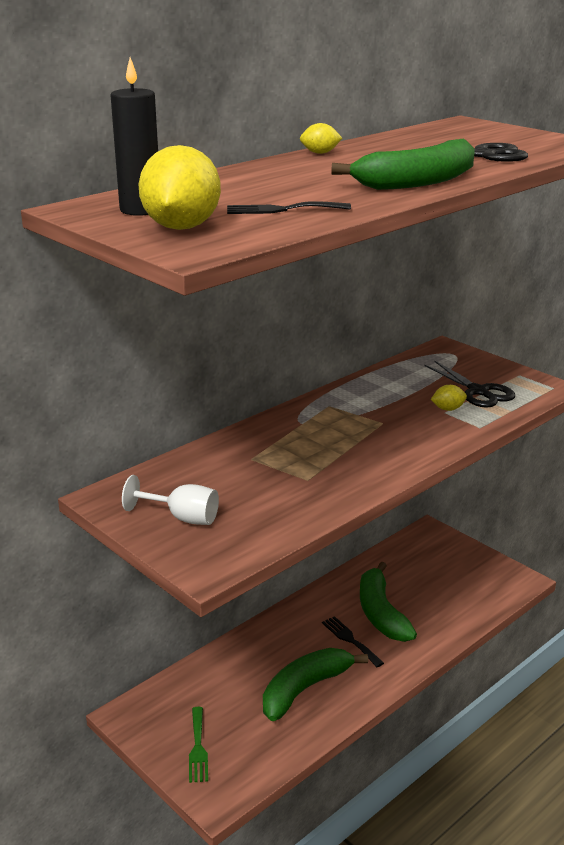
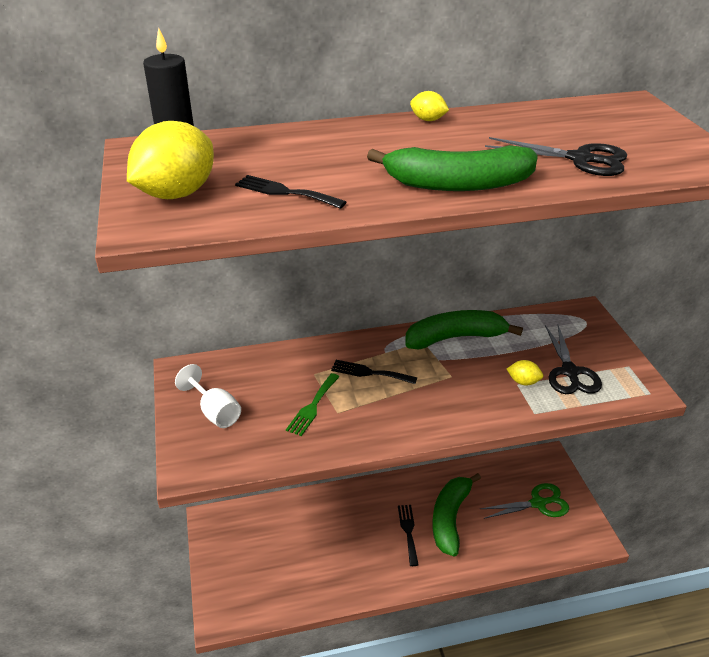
camera: 30 degrees right, 10 degrees up
green fork [189,707,208,783] -> green fork moved to [286,373,339,436]
green banana [263,648,368,721] -> green banana moved to [405,310,523,349]
none -> black fork [331,360,417,384]
none -> green scissors [480,483,569,519]

